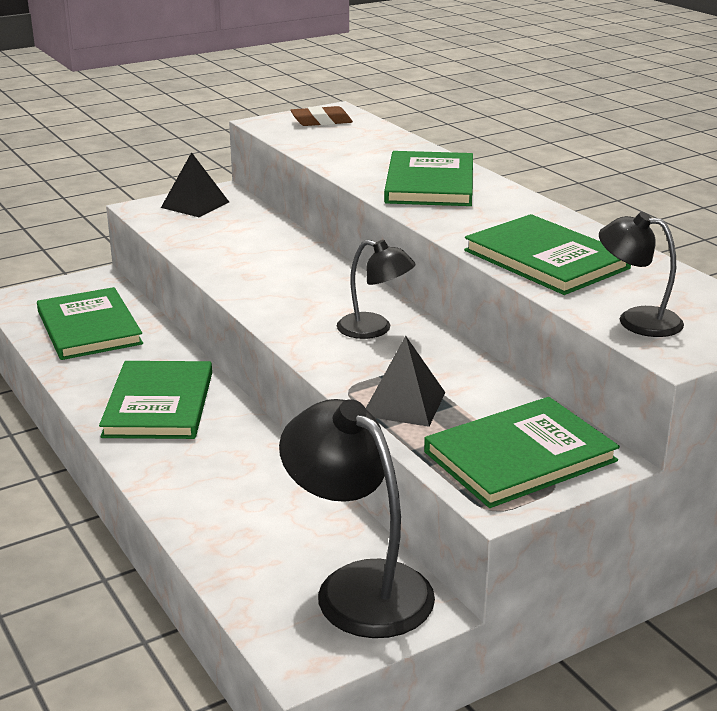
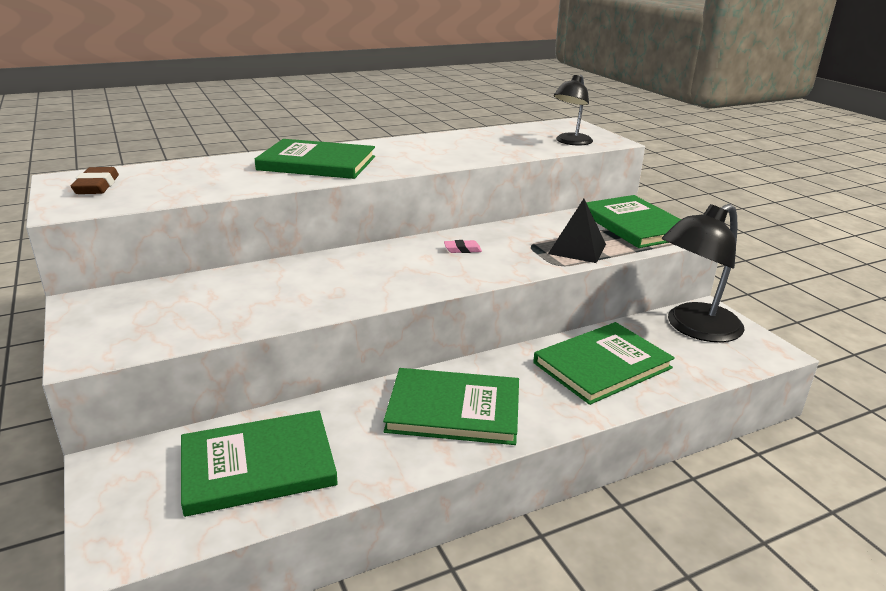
camera: 85 degrees left, 0 degrees up
black pyramid [161,152,229,217] -> none
black lamp [337,240,416,339] -> pink eraser [444,240,482,253]
green book [464,214,631,295] -> green book moved to [533,322,675,405]

